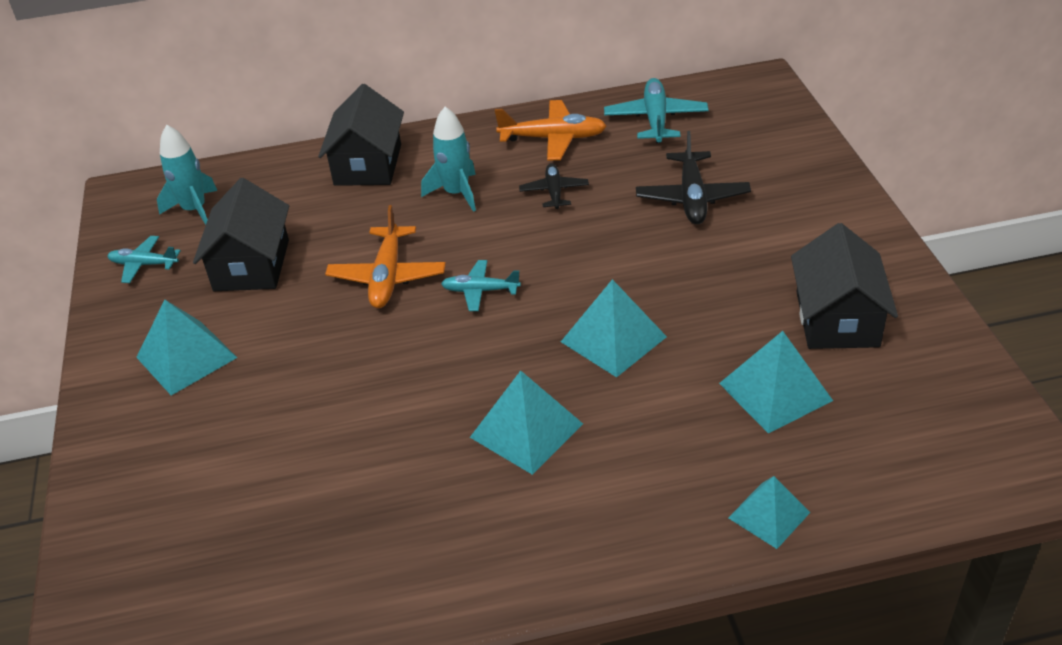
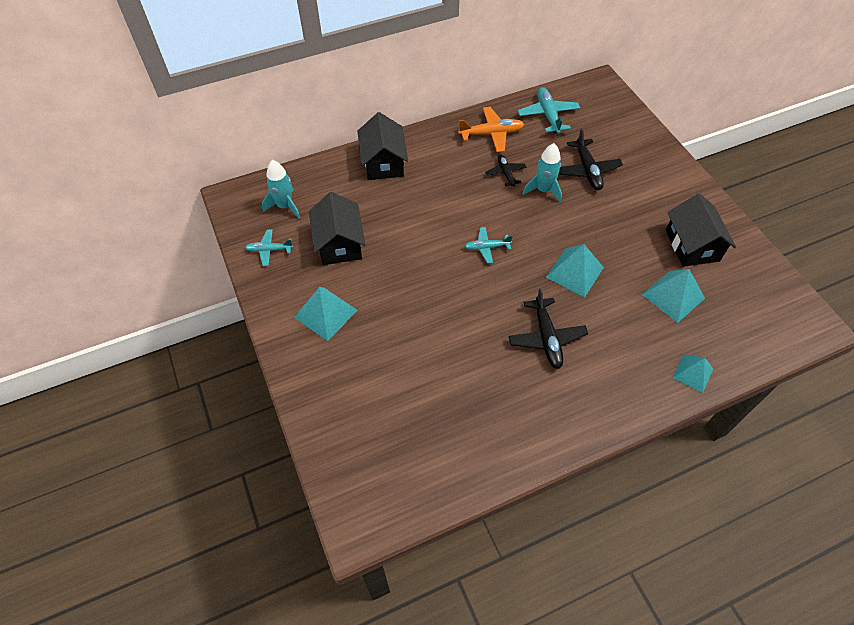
camera: 15 degrees left, 15 degrees up
orange plane [325,205,446,308] -> none
turquoise rocket [421,106,476,212] -> turquoise rocket moved to [522,143,562,203]
turquoise pyramid [470,371,583,475] -> black plane [508,288,588,369]

